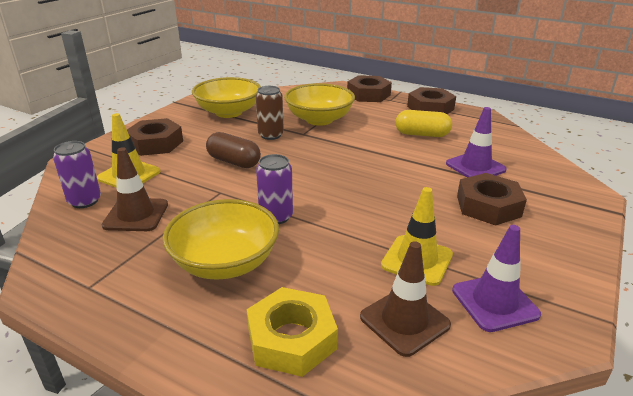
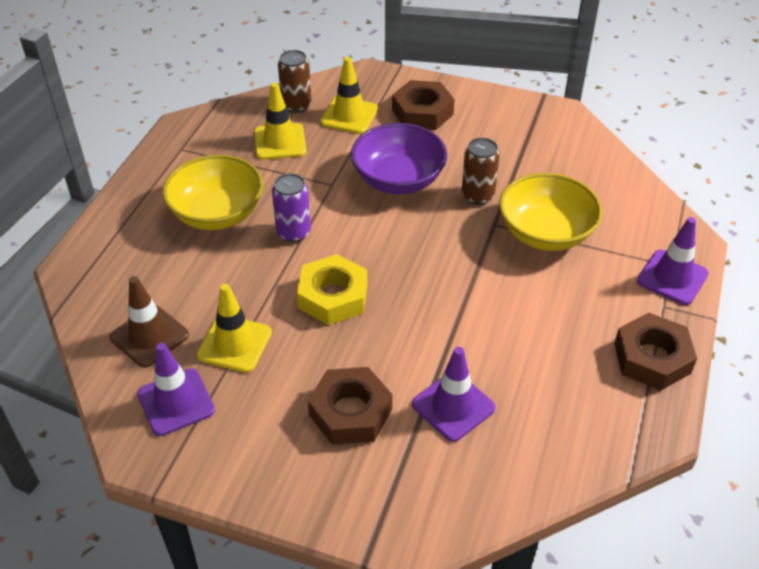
camera: 80 degrees right, 15 degrees up
purple can [53,141,101,208] -> brown can [278,50,312,113]
brown traffic cone [102,147,168,231] -> yellow traffic cone [254,83,306,160]
yellow bowl [192,77,261,118] -> none
brown capsule [206,132,261,168] -> purple bowl [351,123,447,194]
yellow nut [247,287,338,377] -> yellow nut moved to [297,254,367,325]
brown nut [347,75,392,102] -> purple traffic cone [637,217,709,305]
yellow capsule [395,110,452,137] -> none

